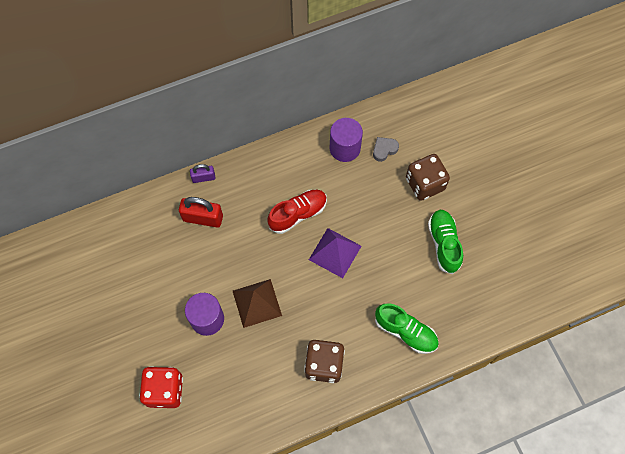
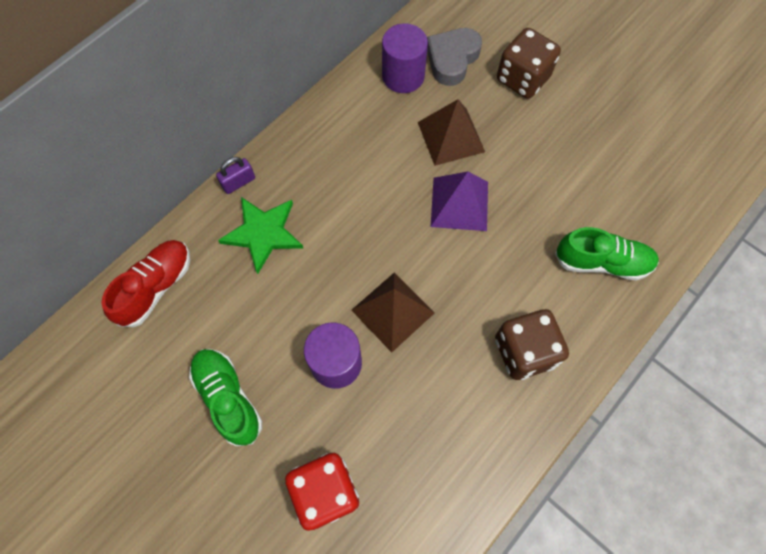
camera: 25 degrees left, 0 degrees up
red padlock [179,197,223,228] -> green star [218,197,303,274]
red shoe [267,190,327,234] -> red shoe moved to [101,240,190,327]
grey heart [373,137,399,162] -> grey heart [427,28,482,86], size x1.66
green shoe [428,210,463,274] -> green shoe moved to [189,349,262,446]
none -> brown pyramid [418,99,485,166]

